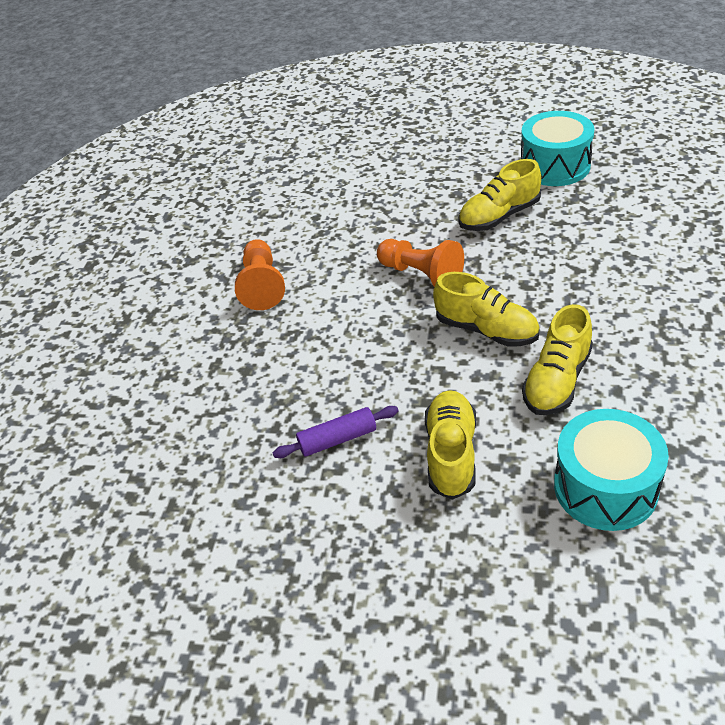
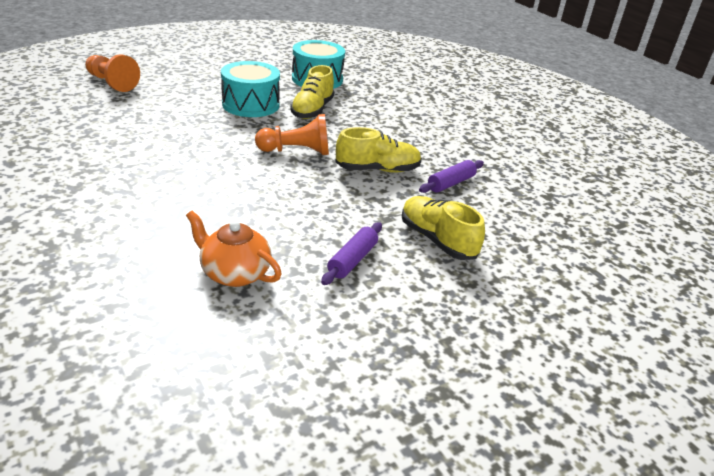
camera: 50 degrees left, 10 degrees down
orange pawn [235,239,285,310] -> orange pawn moved to [85,55,140,92]
yellow shoe [522,304,593,415] -> purple rolling pin [419,160,484,193]
turquoise drum [554,409,669,531] -> turquoise drum moved to [221,61,280,117]
none -> orange teapot [186,210,282,287]

